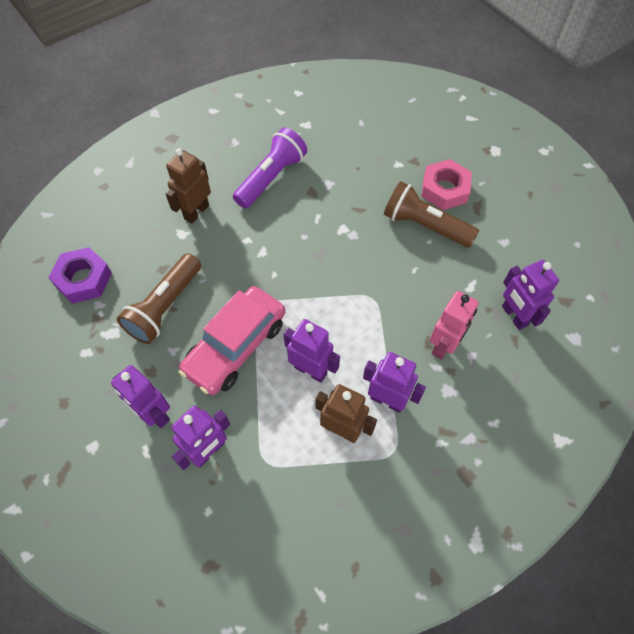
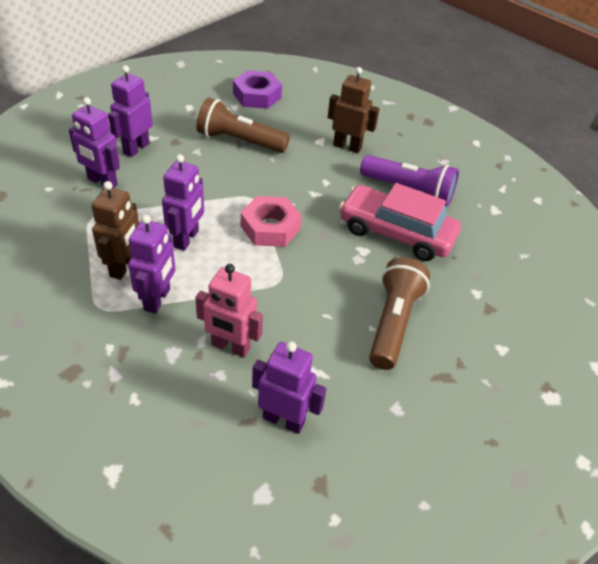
camera: 75 degrees right, 15 degrees down
pink car [179,286,285,395] -> pink car moved to [339,183,461,261]
pink nut [421,159,472,210] -> pink nut moved to [241,196,302,247]
purple robot [502,260,559,330] -> purple robot turned 60 degrees clockwise [252,342,326,434]

